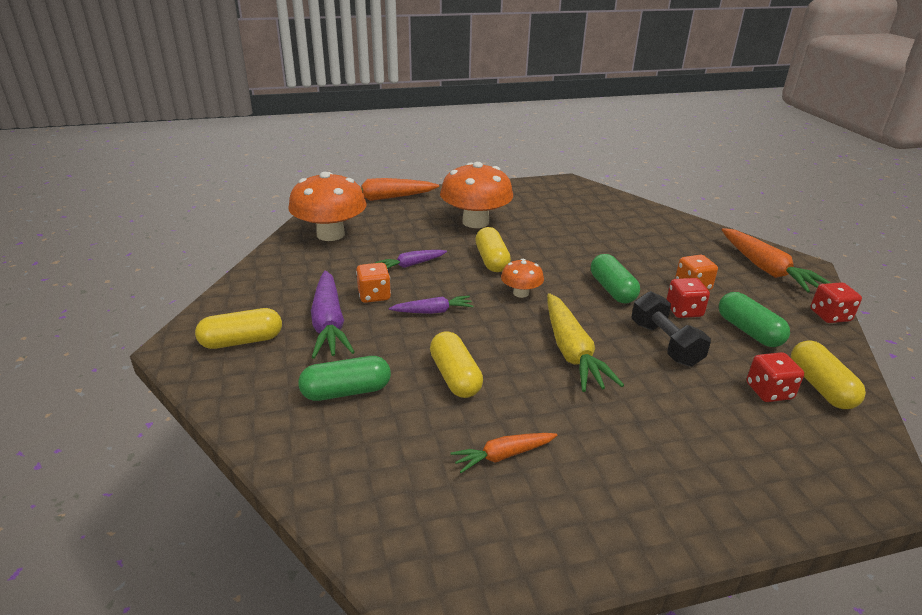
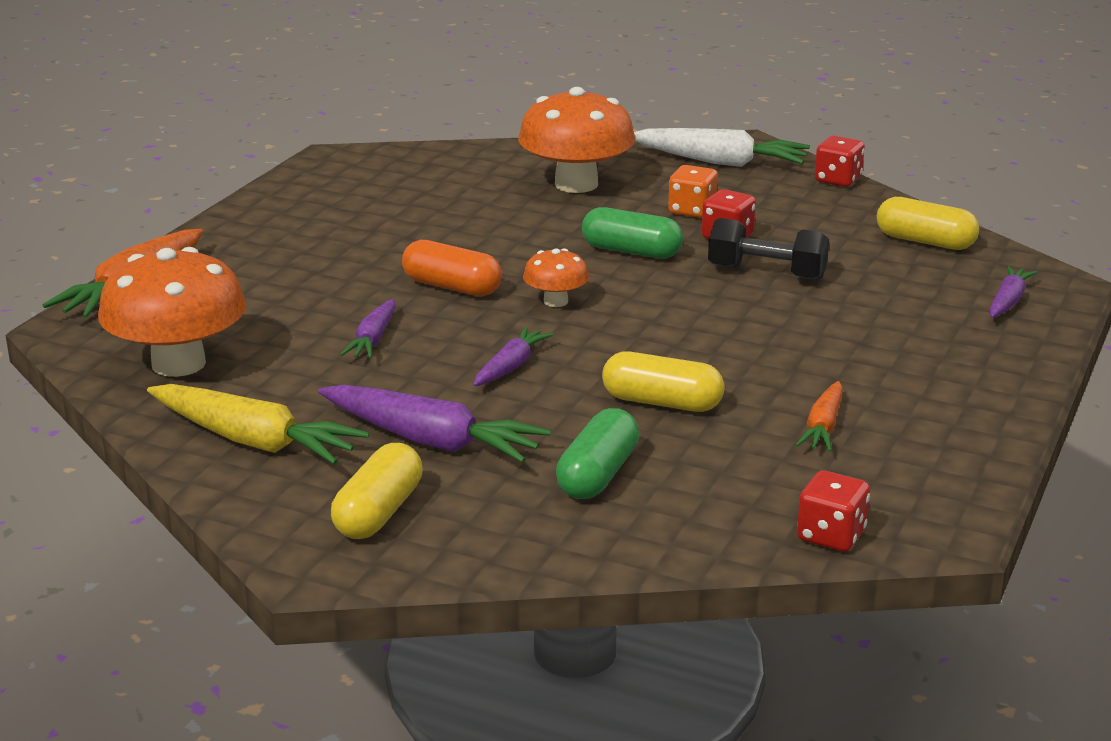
camera: 50 degrees left, 5 degrees down
orange dice [356,263,391,303] -> none
orange mushroom [440,162,513,228] -> orange mushroom moved to [518,87,635,193]
yellow capsule [475,227,511,272] -> orange capsule [402,240,502,296]
yellow carrot [547,293,624,392] -> yellow carrot moved to [147,384,369,465]
green capsule [719,292,790,347] -> none
orange carrot [722,228,831,293] -> white carrot [634,128,810,167]
red dice [747,352,804,402] -> red dice moved to [797,470,870,552]
none -> purple carrot [989,266,1037,318]

